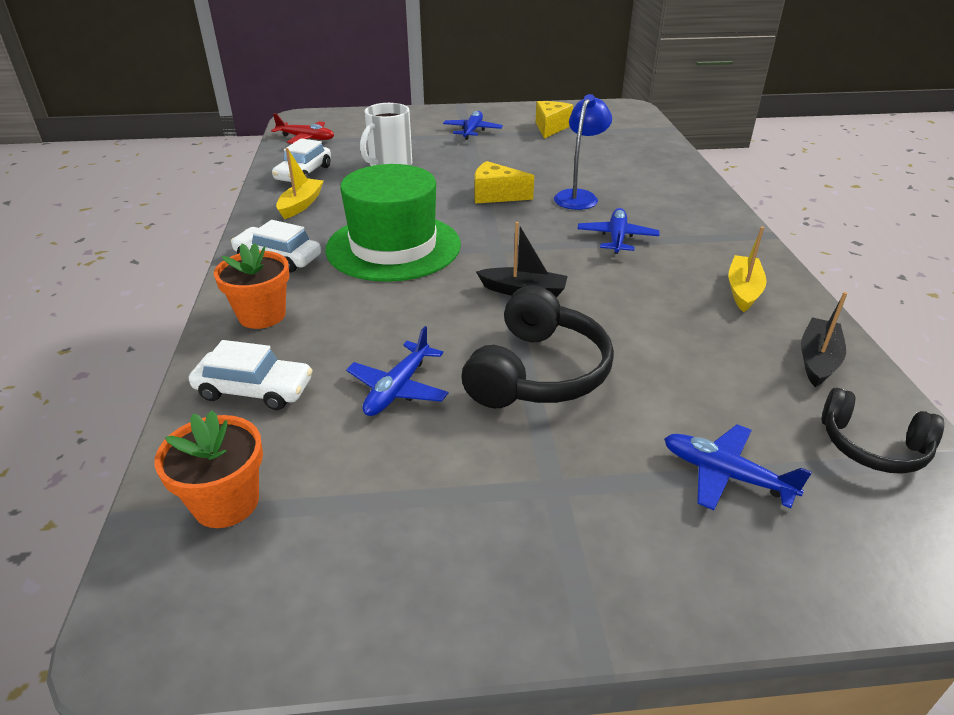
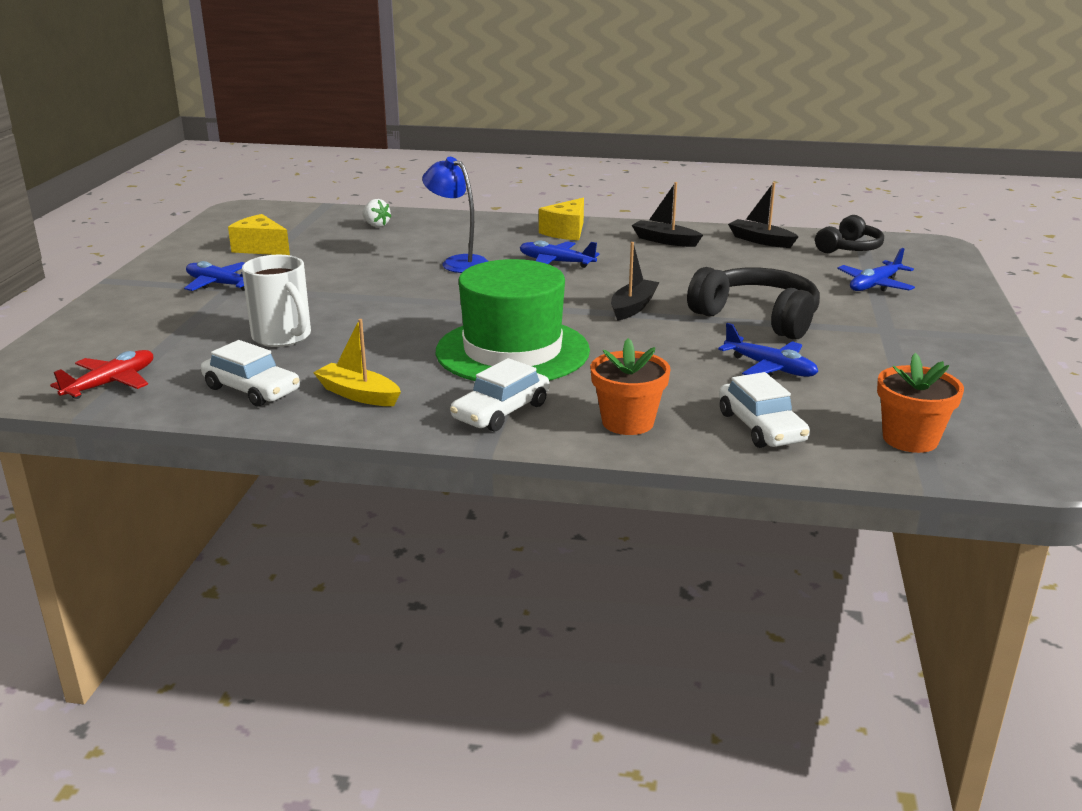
camera: 75 degrees left, 10 degrees down
white car [189,340,313,410] -> white car turned 135 degrees clockwise [719,372,810,448]
yellow cheese [474,161,534,204] -> yellow cheese moved to [539,198,584,240]
yellow boat [728,227,767,312] -> black boat [632,182,703,247]
none -> white strawberry [362,199,391,227]

